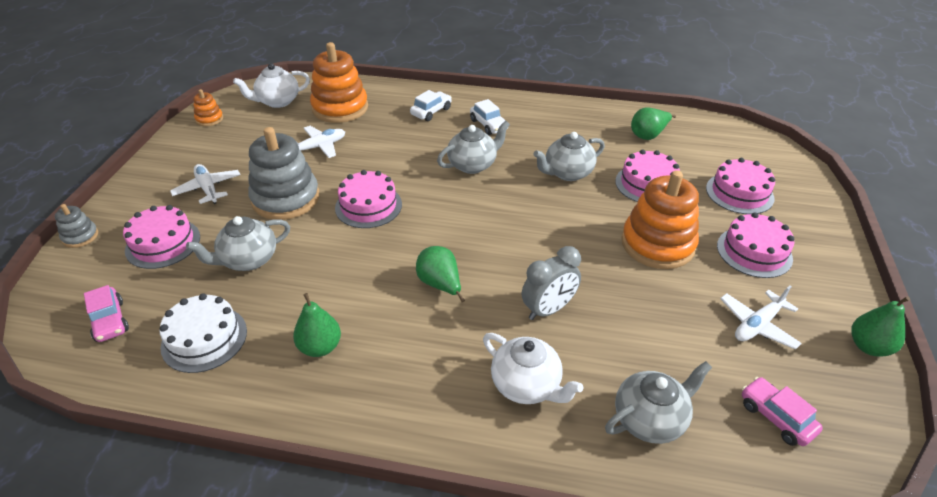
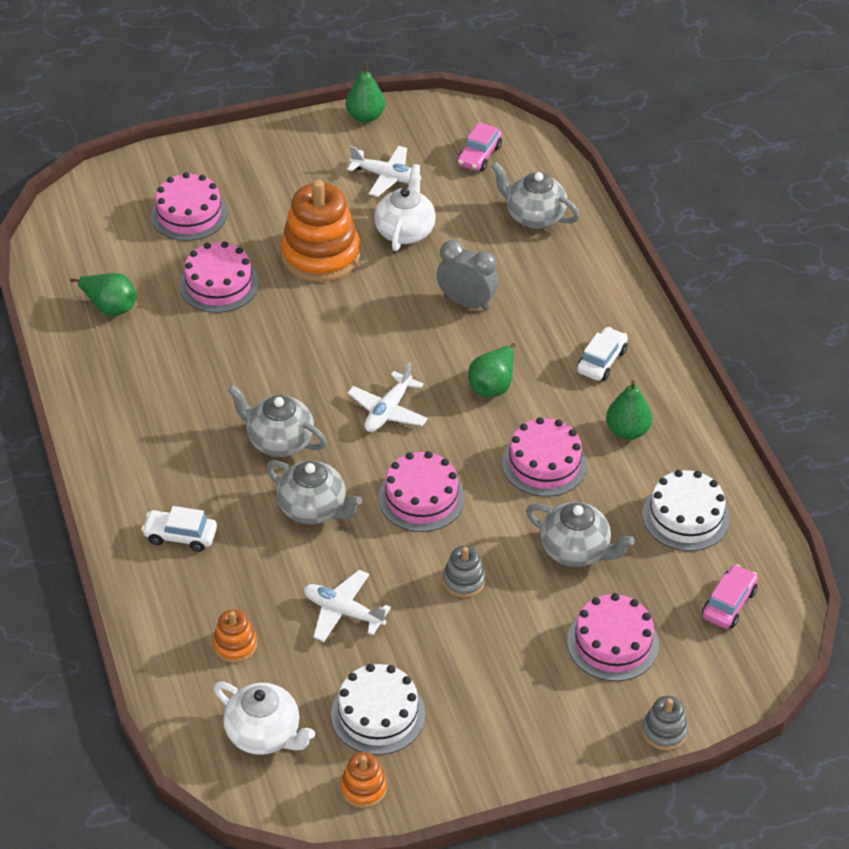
camera: 120 degrees left, 5 degrees up
white plane [170,164,241,204] -> white plane moved to [348,362,428,432]
grey stacking toy [248,127,320,220] -> grey stacking toy [443,546,486,598], size x0.47
orange stacking toy [310,42,368,123] -> orange stacking toy [213,609,257,663], size x0.47
white car [470,99,508,135] -> white car moved to [577,327,628,381]
white teapot [483,333,583,404] -> white teapot moved to [374,164,436,251]
grey teapot [533,132,605,181] -> grey teapot moved to [266,460,362,524]
pink cake [717,212,794,278] -> pink cake moved to [502,417,587,497]
none -> white cake [331,664,425,755]

